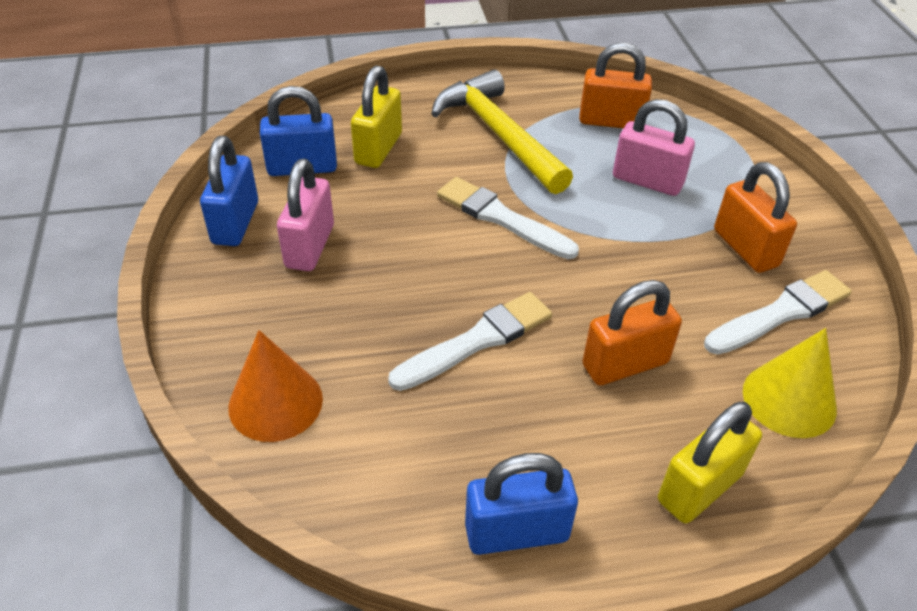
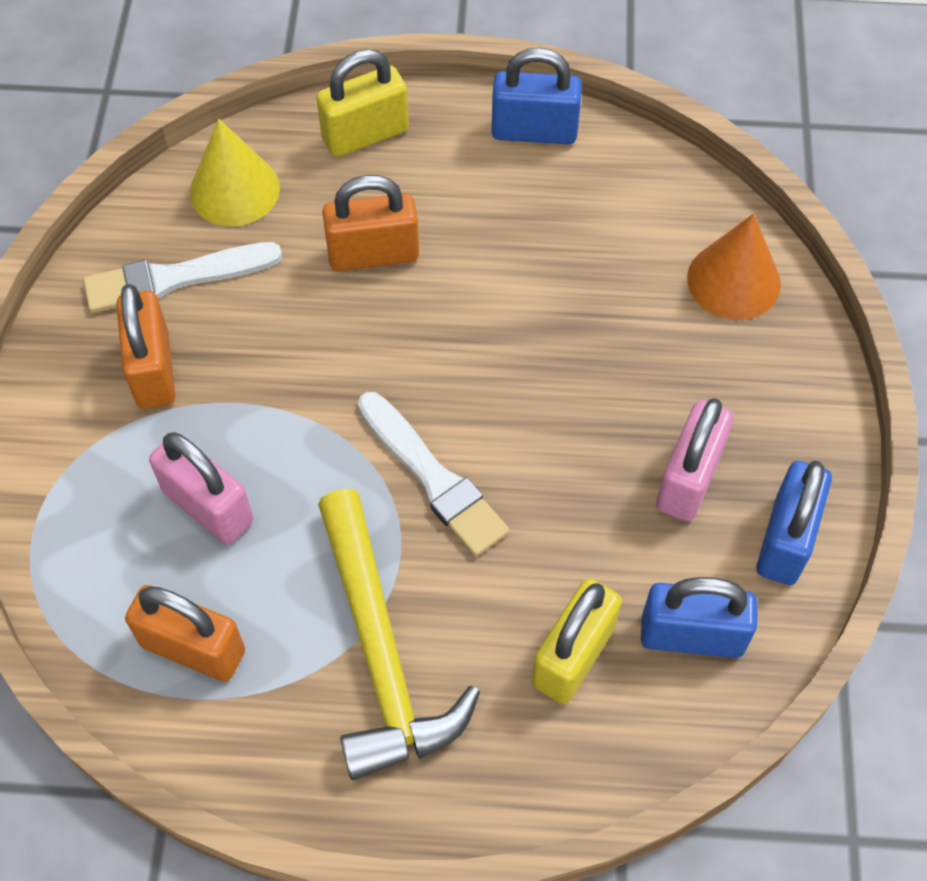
camera: 165 degrees left, 15 degrees up
white brush [388,292,552,391] -> none

